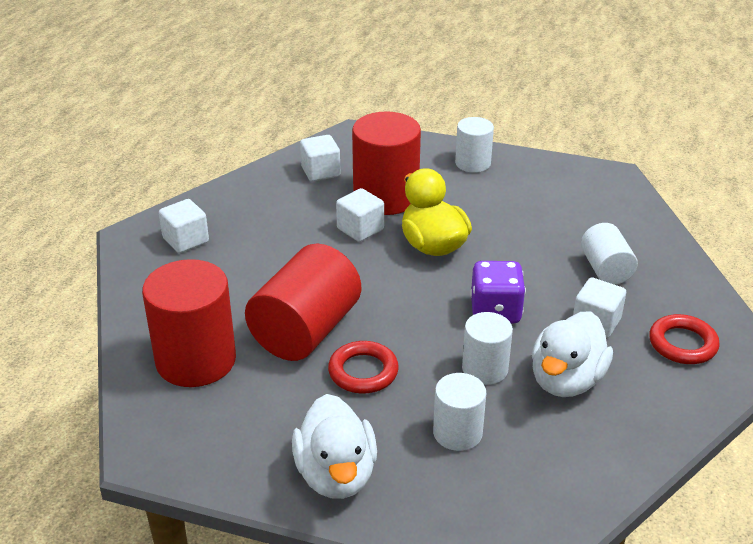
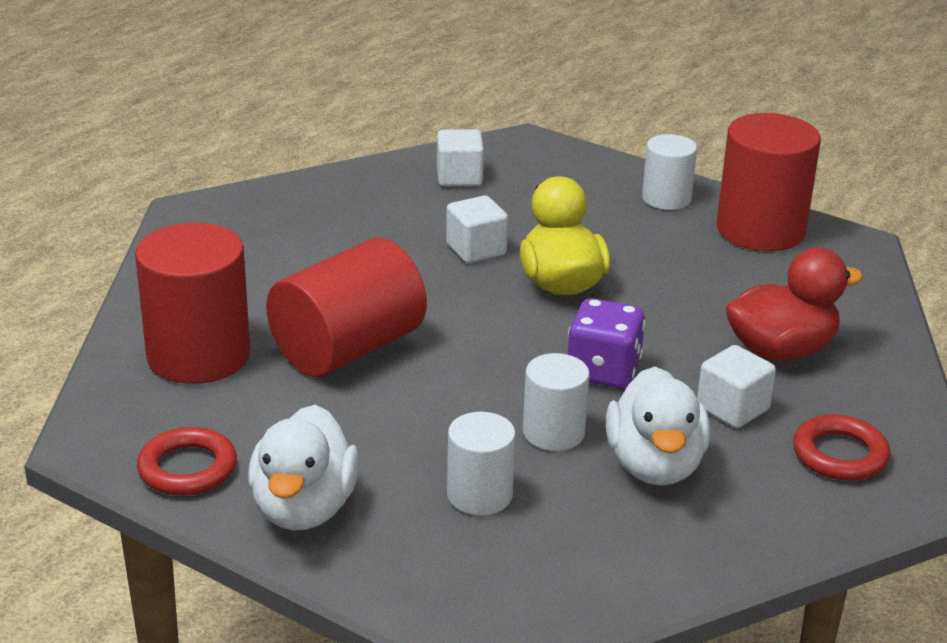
camera: 15 degrees right, 5 degrees down
white cube [159,199,209,253] -> none
red ring [328,341,399,393] -> red ring moved to [137,427,237,496]
red cylinder [352,111,421,215] -> red cylinder moved to [716,113,821,251]
white duck [532,311,613,397] -> white duck turned 45 degrees counterclockwise [606,367,710,486]
white cylinder [581,223,638,285] -> red duck [726,248,863,361]

